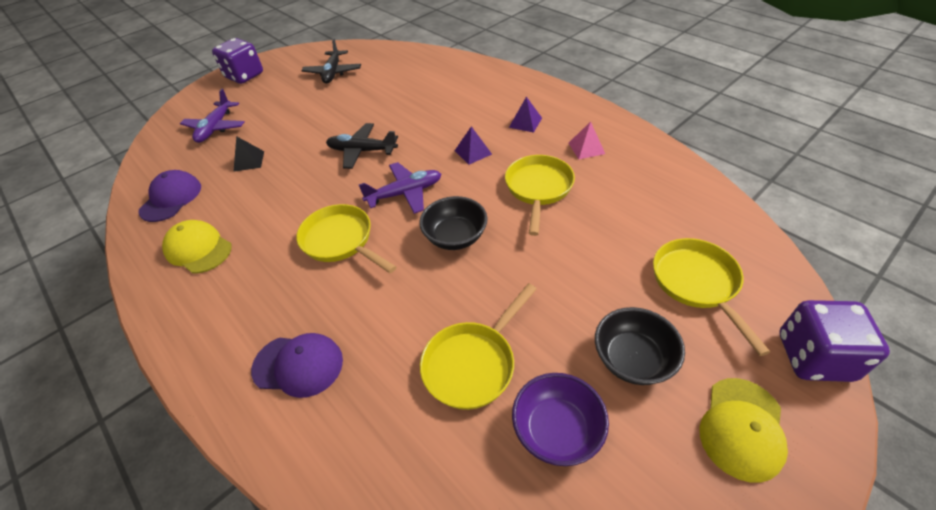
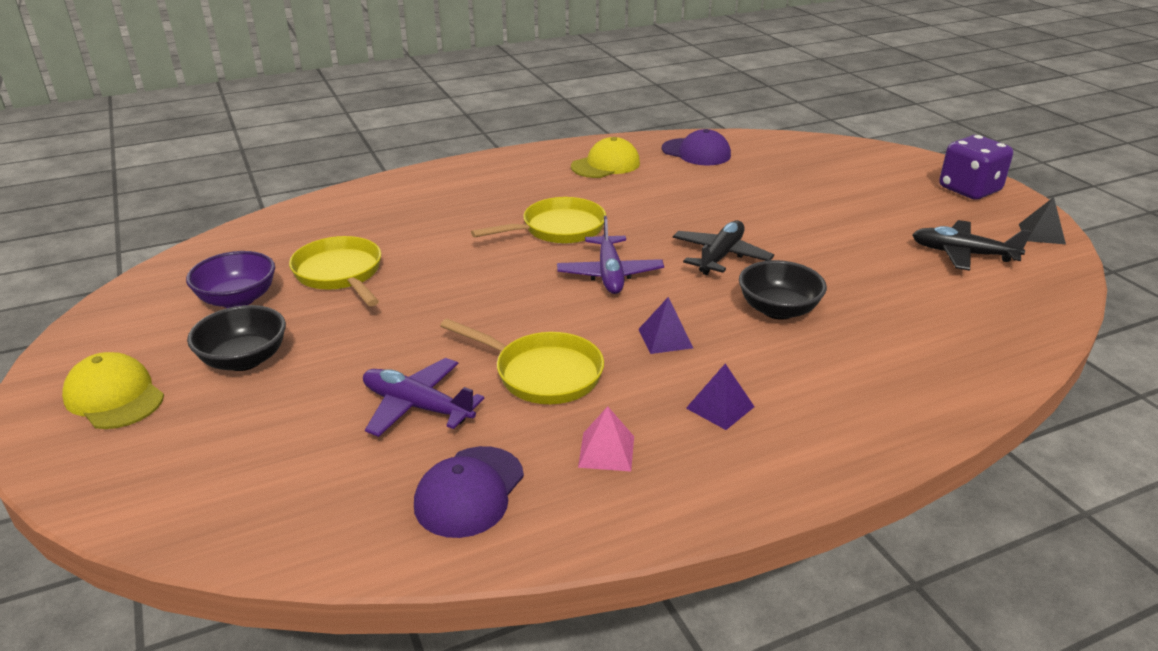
camera: 105 degrees right, 15 degrees down
purple plane [180,89,244,143] -> purple plane moved to [363,358,484,437]
black pyramid [233,136,264,172] -> black pyramid moved to [1019,197,1066,244]
purple cap [251,333,343,398] -> purple cap moved to [414,446,524,538]
black bowl [419,196,488,250] -> black bowl moved to [739,260,827,320]
yellow pan [653,238,770,356] -> none
purple dice [779,300,890,382] -> none

